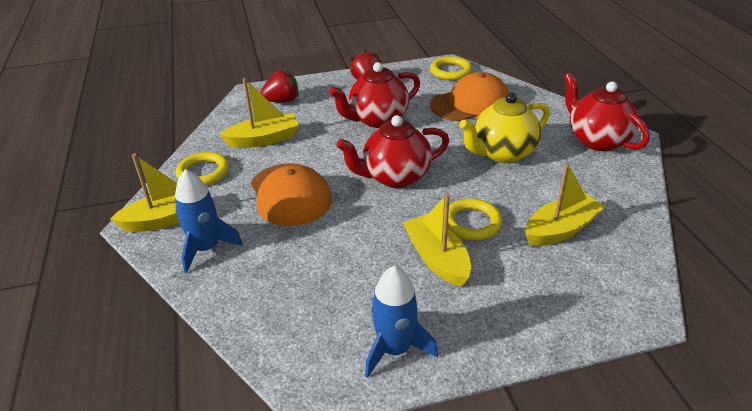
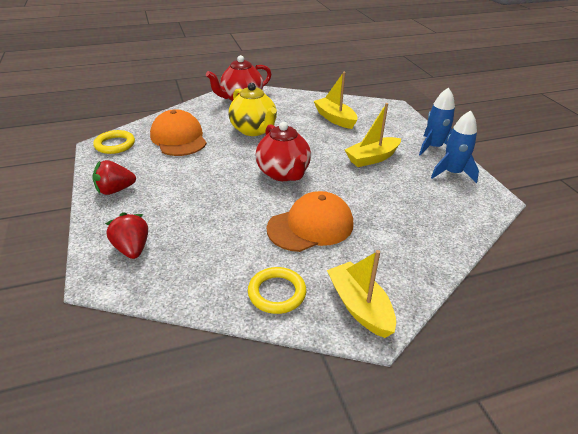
camera: 95 degrees left, 0 degrees up
blue rocket [175,169,243,273] -> blue rocket moved to [419,87,455,156]
yellow boat [219,78,299,148] -> none
red teapot [329,62,420,128] -> none
yellow ring [448,198,502,240] -> none

